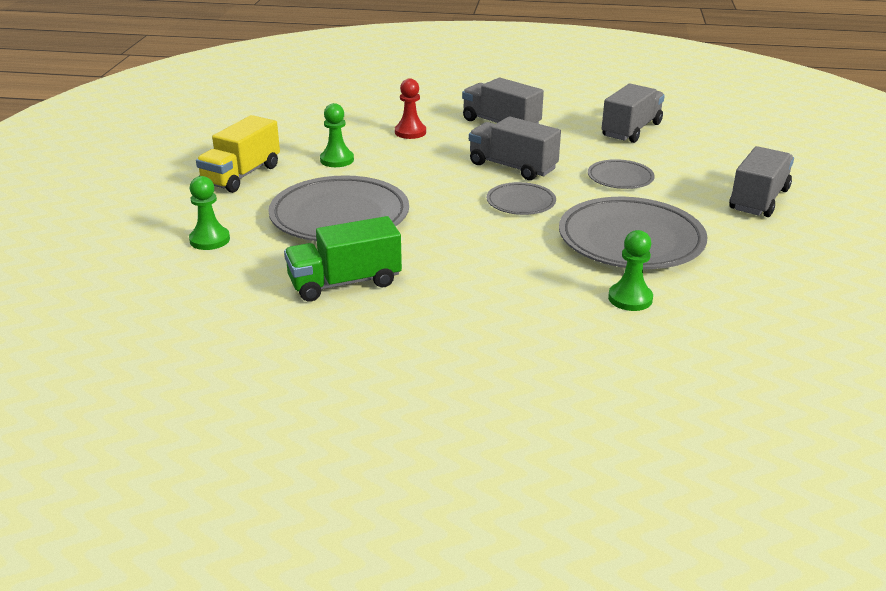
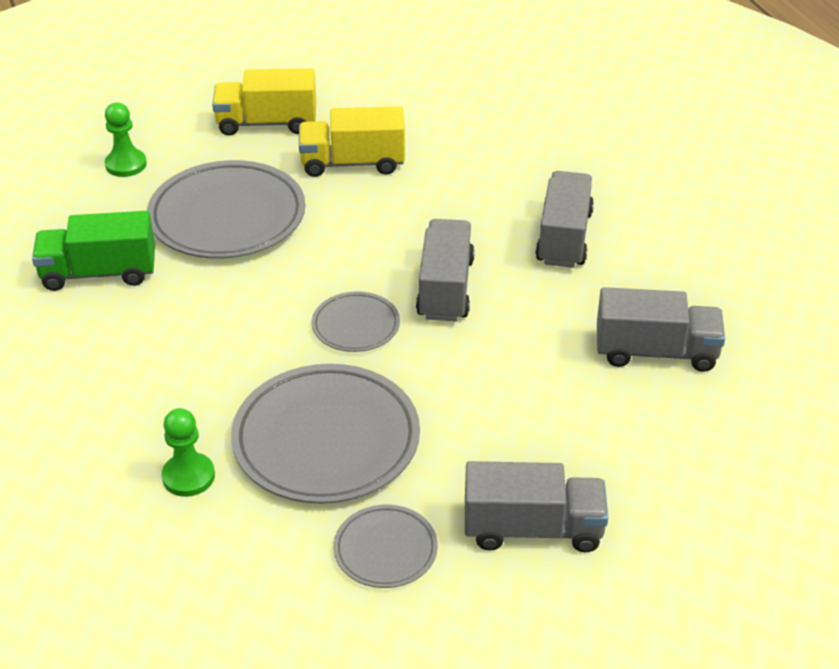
camera: 60 degrees right, 10 degrees up
green truck [284,216,402,302] -> green truck turned 45 degrees counterclockwise [32,211,155,291]
green pawn [320,103,354,167] -> yellow truck [299,106,405,177]
red pawn [395,78,426,139] -> none
grey plate [588,159,655,189] -> grey plate moved to [334,505,438,588]

